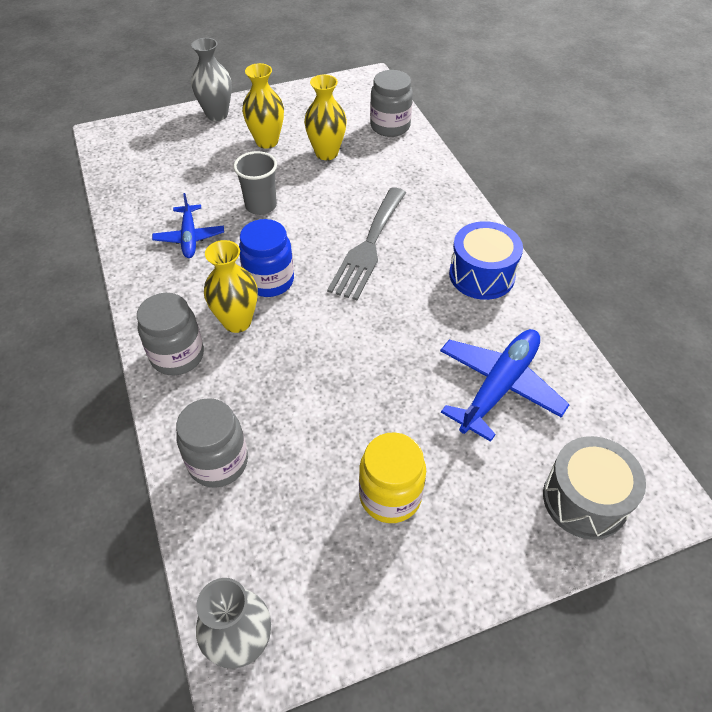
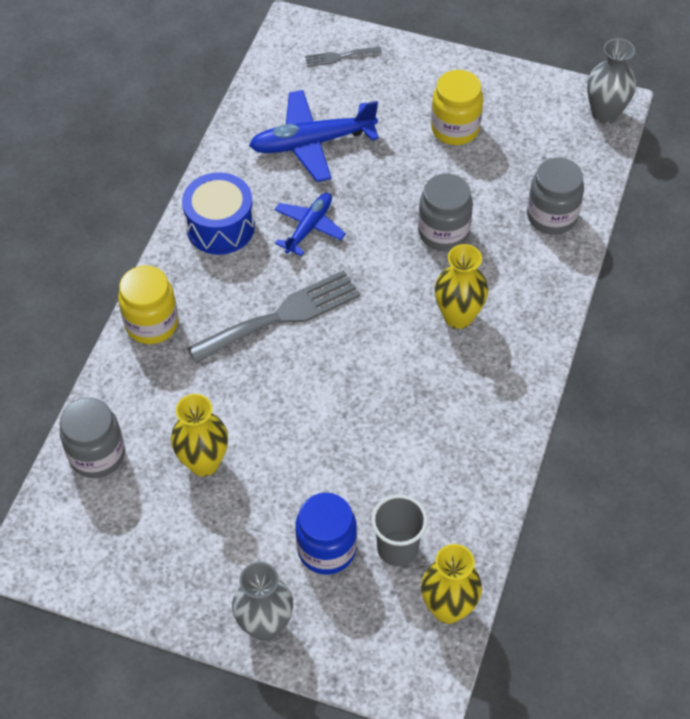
camera: 140 degrees left, 5 degrees up
grey jar [137,293,204,376] -> grey jar moved to [418,174,473,251]
blue plane [152,193,224,258] -> blue plane moved to [274,193,346,256]
grey cup [234,151,277,215] -> grey cup moved to [371,494,428,566]
blue jar [239,219,294,297] -> blue jar moved to [295,493,357,575]
yellow vase [242,63,284,149] -> yellow vase moved to [421,544,482,624]
grey drum [543,436,646,540] -> grey fork [305,47,382,67]
none -> yellow jar [118,265,178,344]

